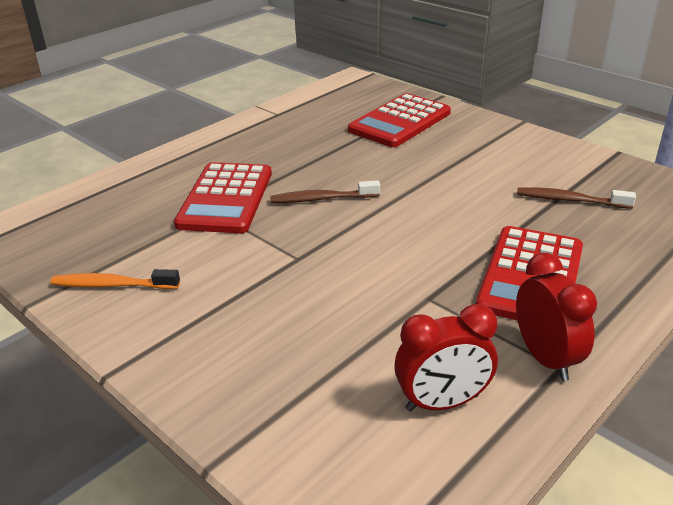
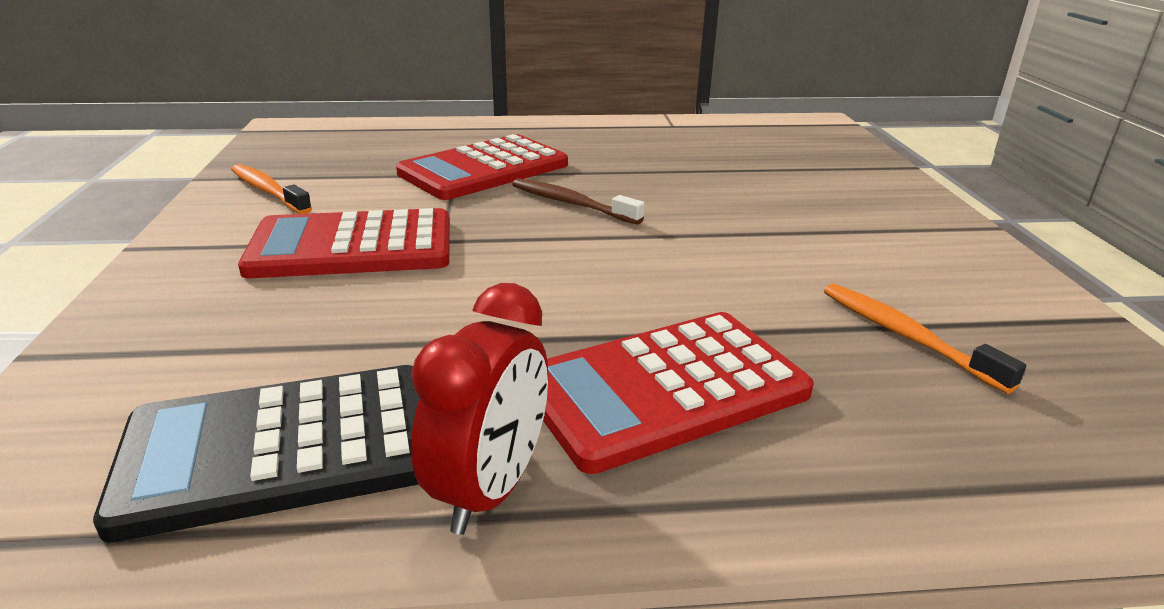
camera: 40 degrees right, 5 degrees down
red calculator [348,93,451,147] -> red calculator moved to [238,208,450,278]
red clock [394,304,498,411] -> black calculator [93,365,419,543]
brown toothbrush [517,187,636,209] -> orange toothbrush [824,283,1026,394]

